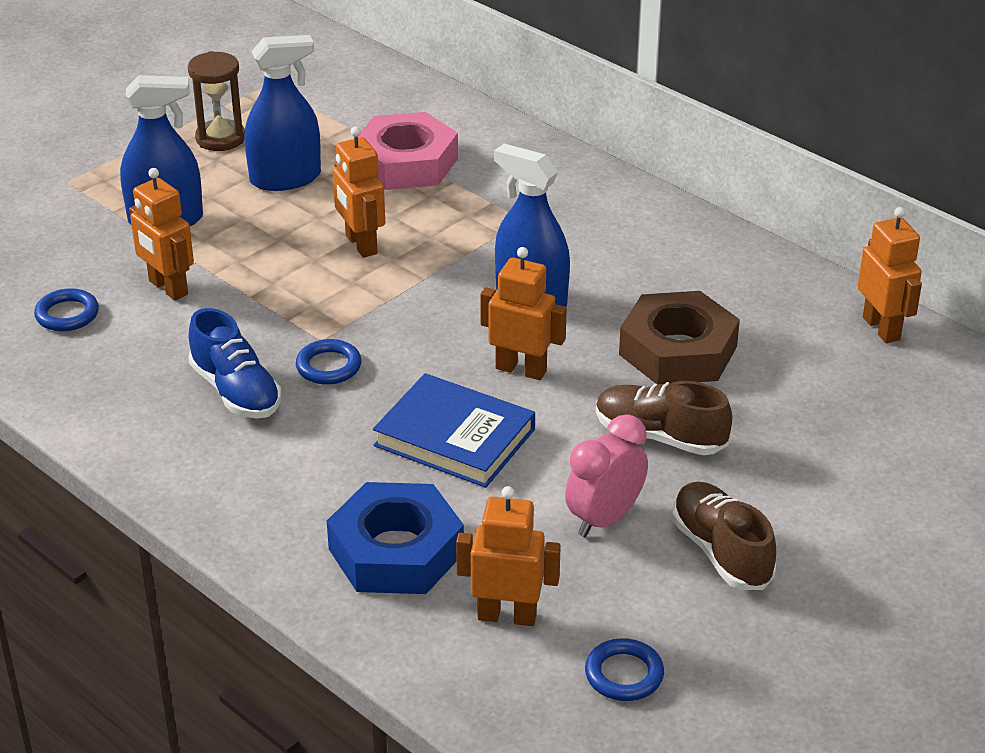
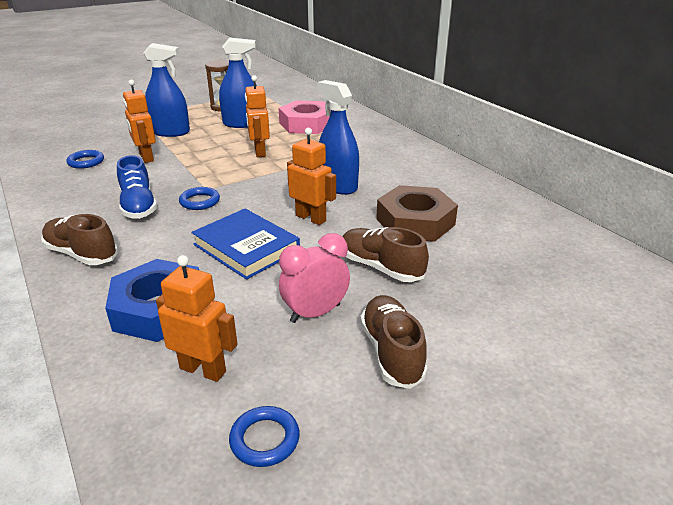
camera: 15 degrees right, 5 degrees down
orange robot [858,207,922,343] -> none
none -> brown shoe [41,214,118,265]

